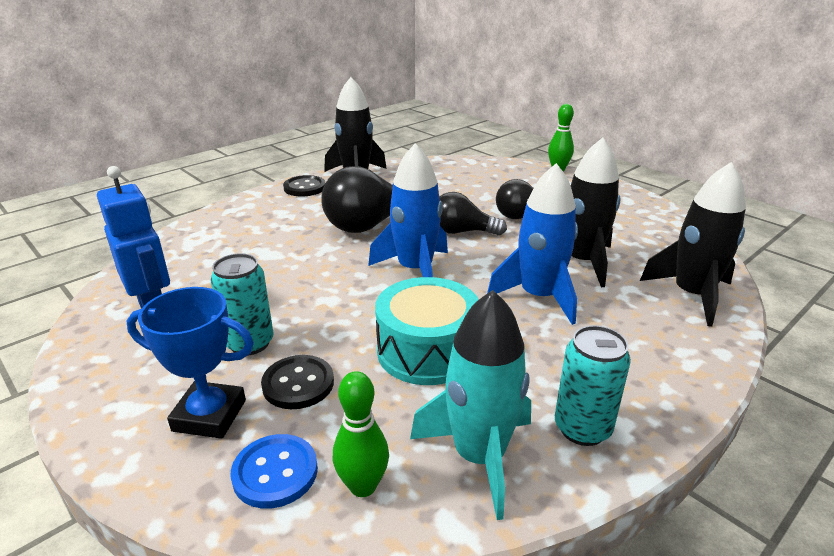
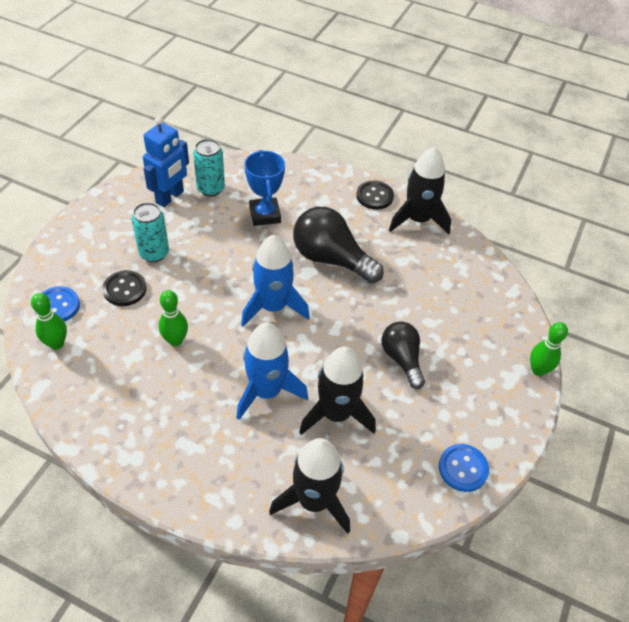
camera: 65 degrees right, 20 degrees up
blue trophy [126,287,254,439] -> blue trophy moved to [244,150,285,226]
turquoise drum [375,277,479,385] -> green bowling pin [159,290,188,346]
turquoise rocket [410,290,531,520] -> none
black light bulb [439,192,507,235] -> none
turquoise can [555,325,631,446] -> turquoise can moved to [193,139,225,197]
none -> blue button [439,444,489,492]

